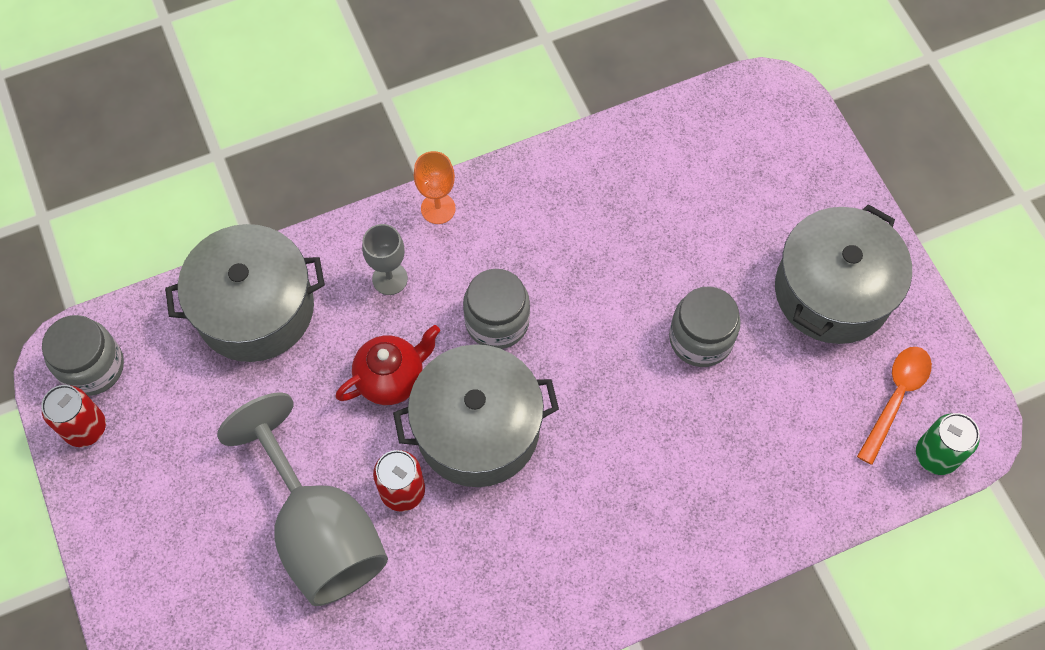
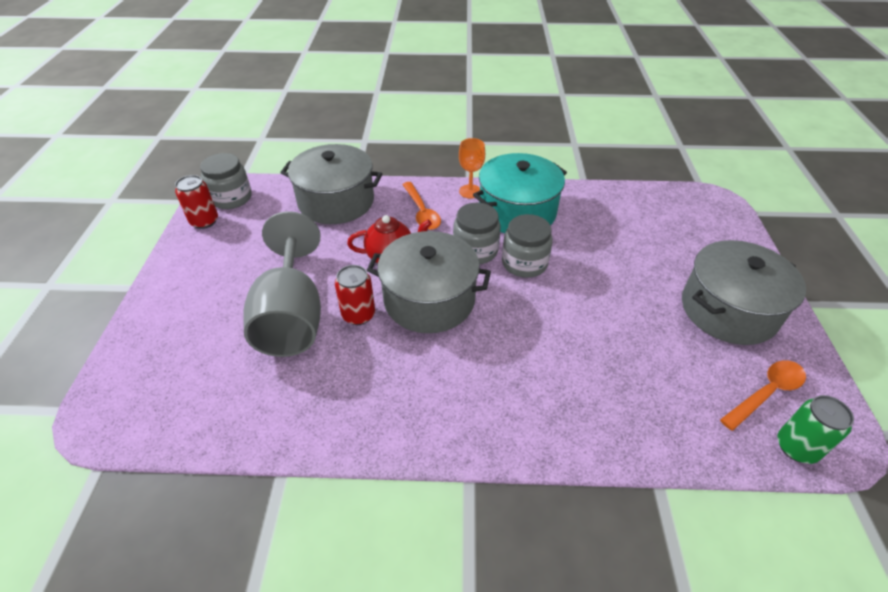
camera: 25 degrees right, 20 degrees down
grey goblet [362,224,408,295] -> orange spoon [402,182,441,230]
grey jar [669,286,741,367] -> grey jar moved to [502,214,553,278]
none -> turquoise pot [473,153,567,233]

